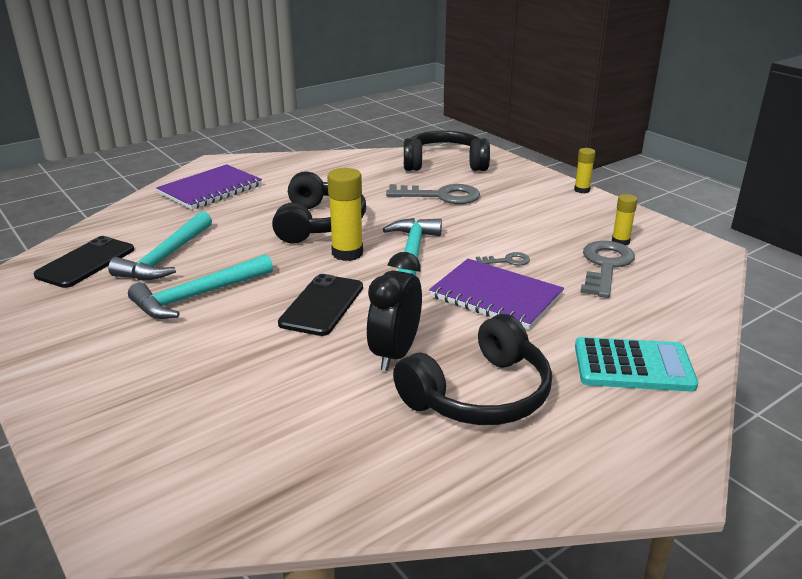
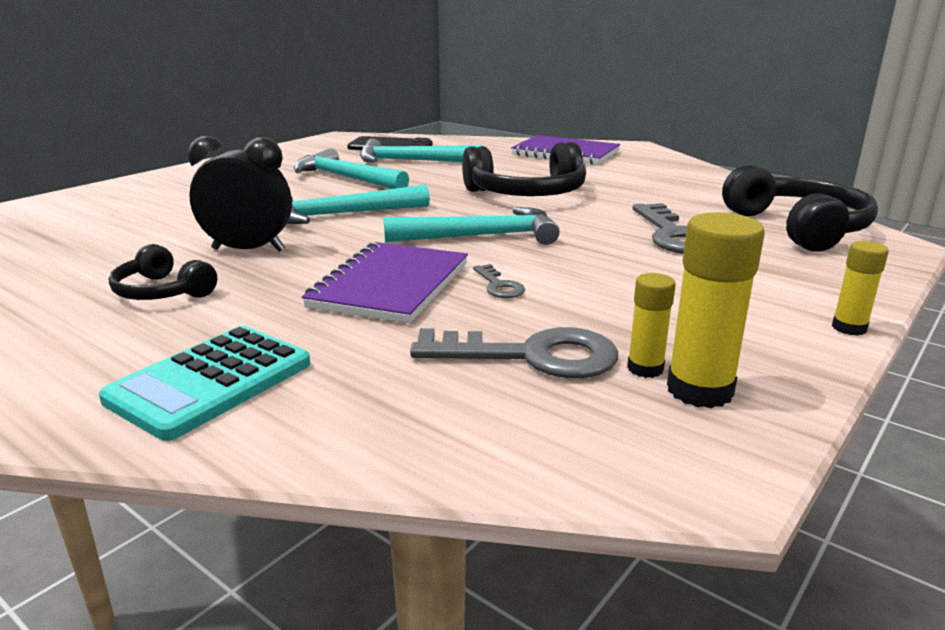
camera: 75 degrees right, 5 degrees down
black phone [278,274,363,336] -> turquoise hammer [287,185,430,224]
yellow glue stick [327,168,363,261] -> yellow glue stick moved to [667,212,765,408]
black headphones [393,314,552,425] -> black headphones [109,244,217,300], size x0.56
turquoise calculator [575,337,698,392] -> turquoise calculator turned 45 degrees clockwise [99,326,310,441]

